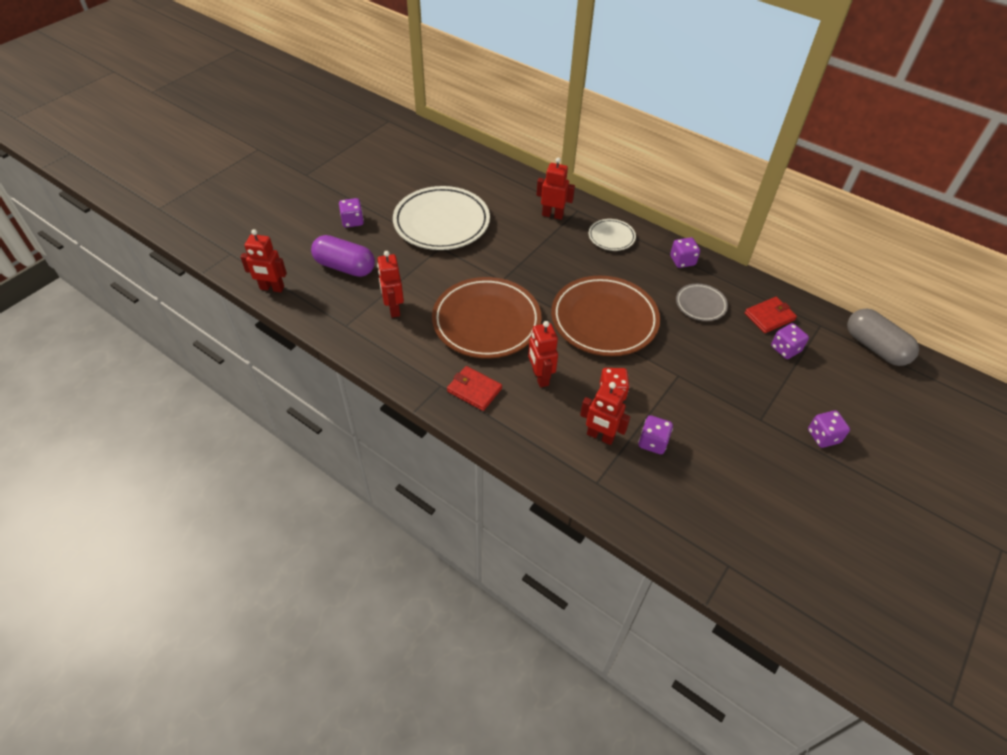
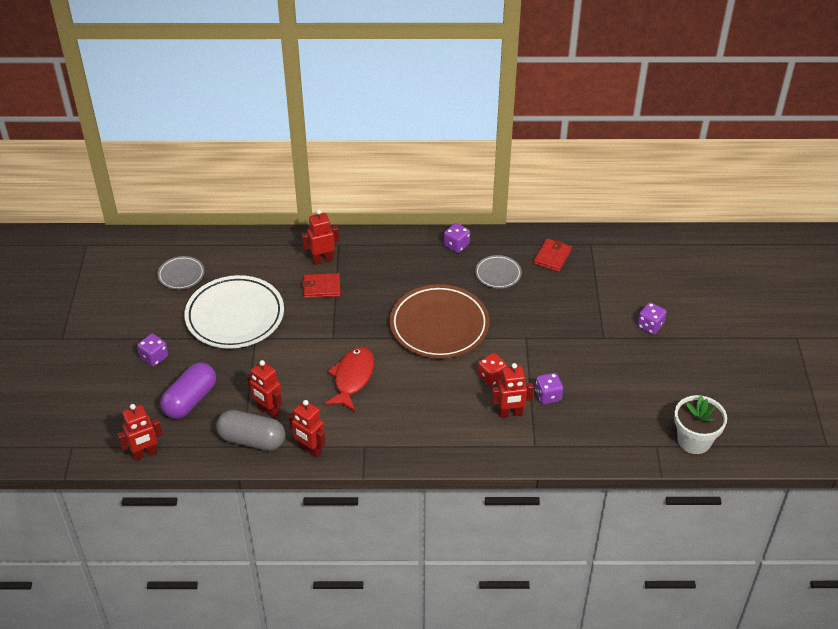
camera: 35 degrees left, 5 degrees down
purple capsule [311,235,375,277] -> purple capsule turned 45 degrees counterclockwise [160,363,216,419]
brown plate [432,277,542,359] -> red fish [324,347,374,411]
red wallet [447,366,502,411] -> red wallet moved to [302,273,341,298]
red robot [528,321,558,388] -> red robot moved to [289,400,326,458]
white plate [589,219,636,251] -> none
purple dice [771,323,809,359] -> none
grey capsule [847,309,919,366] -> grey capsule moved to [216,410,285,451]
none -> grey plate [158,256,204,289]
none -> white flower pot [674,395,727,454]

